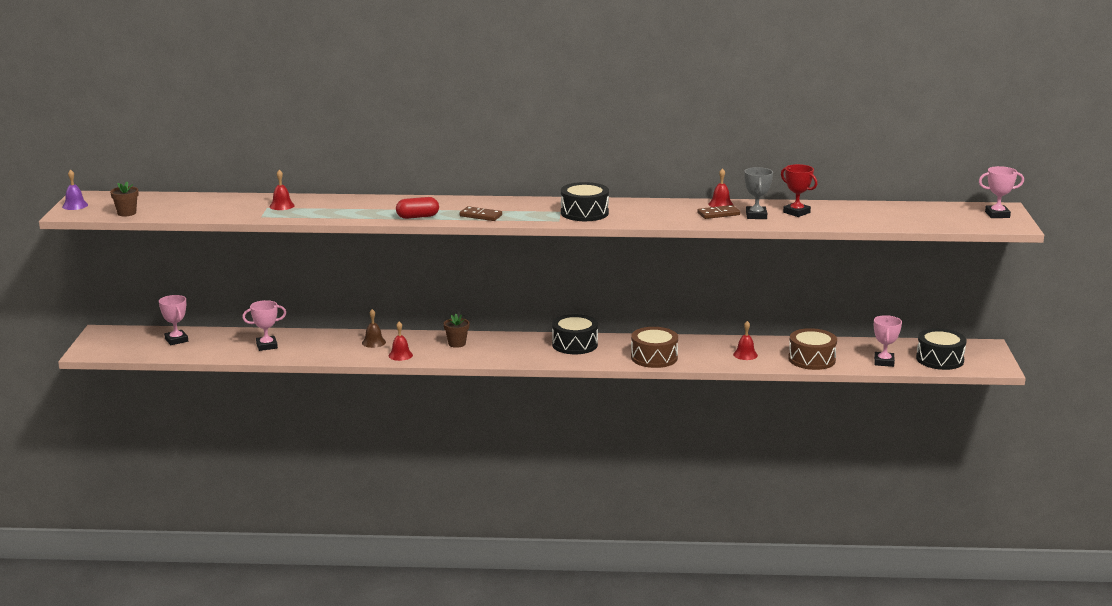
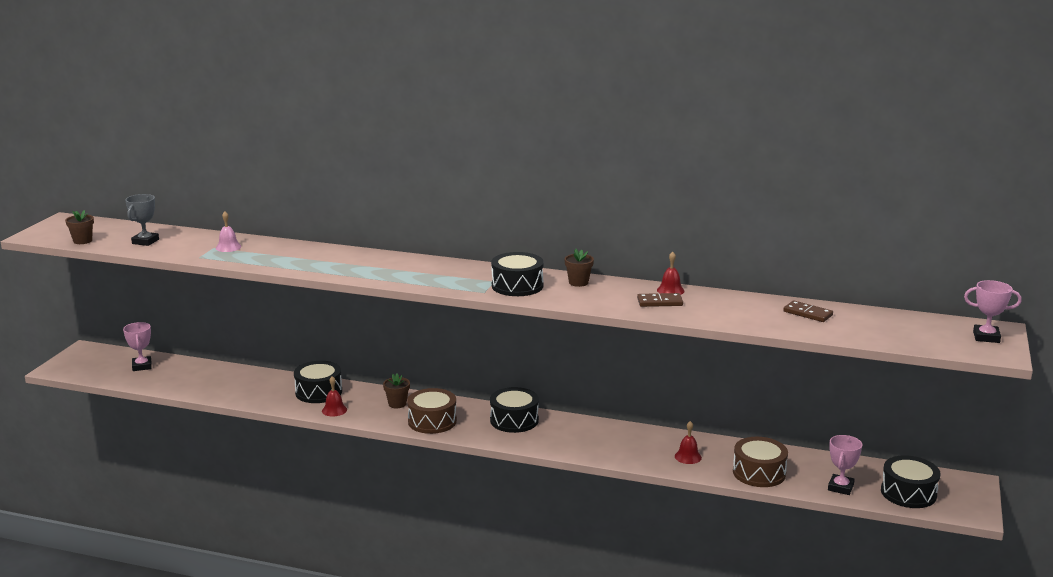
camera: 15 degrees right, 0 degrees up
purple bell [62,169,88,210] -> none
pink trophy [242,300,286,351] -> none
red bell [269,170,295,210] -> pink bell [216,211,241,252]
brown bell [362,309,386,348] -> black drum [294,361,342,403]
red capsule [396,197,439,219] -> none
brown domino [459,206,502,221] -> brown domino moved to [783,300,833,322]
brown drum [631,327,678,368] -> brown drum moved to [407,388,457,434]
grey trophy [744,167,773,219] -> grey trophy moved to [125,194,159,246]
red trophy [781,164,817,217] -> none
none -> brown flower pot [565,249,594,287]

